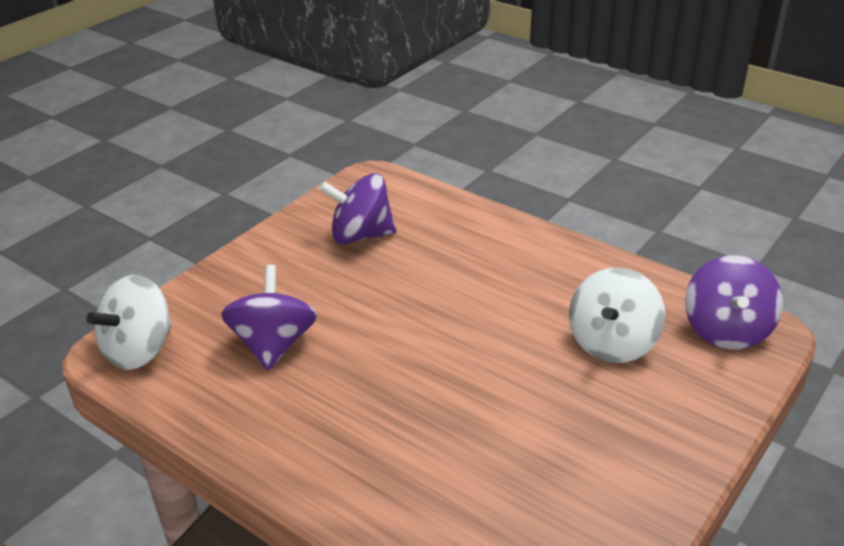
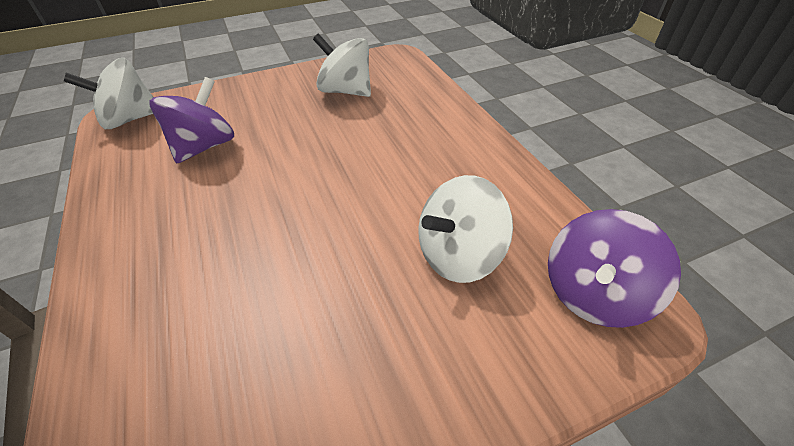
camera: 30 degrees right, 10 degrees up
purple spinning top [319,173,396,244] -> white spinning top [313,33,371,97]

